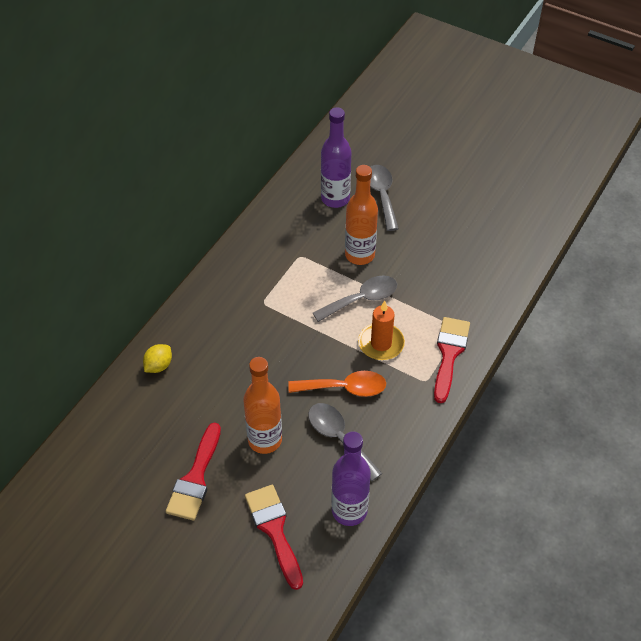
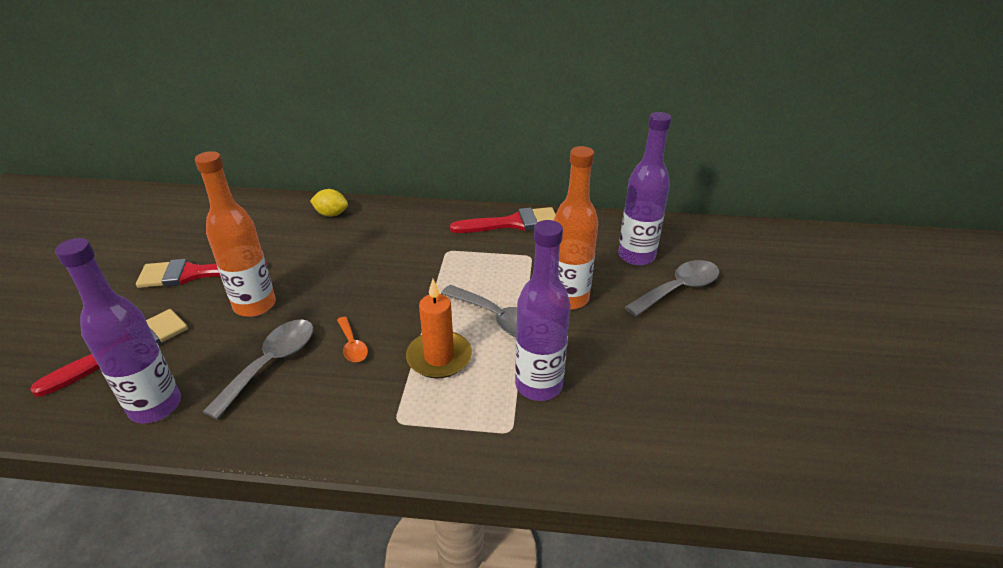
camera: 65 degrees right, 15 degrees down
orange spoon [288,371,386,397] -> orange spoon [337,317,368,362], size x0.56
red brush [434,317,470,403] -> red brush moved to [450,207,556,233]
none -> purple bottle [515,220,571,401]

